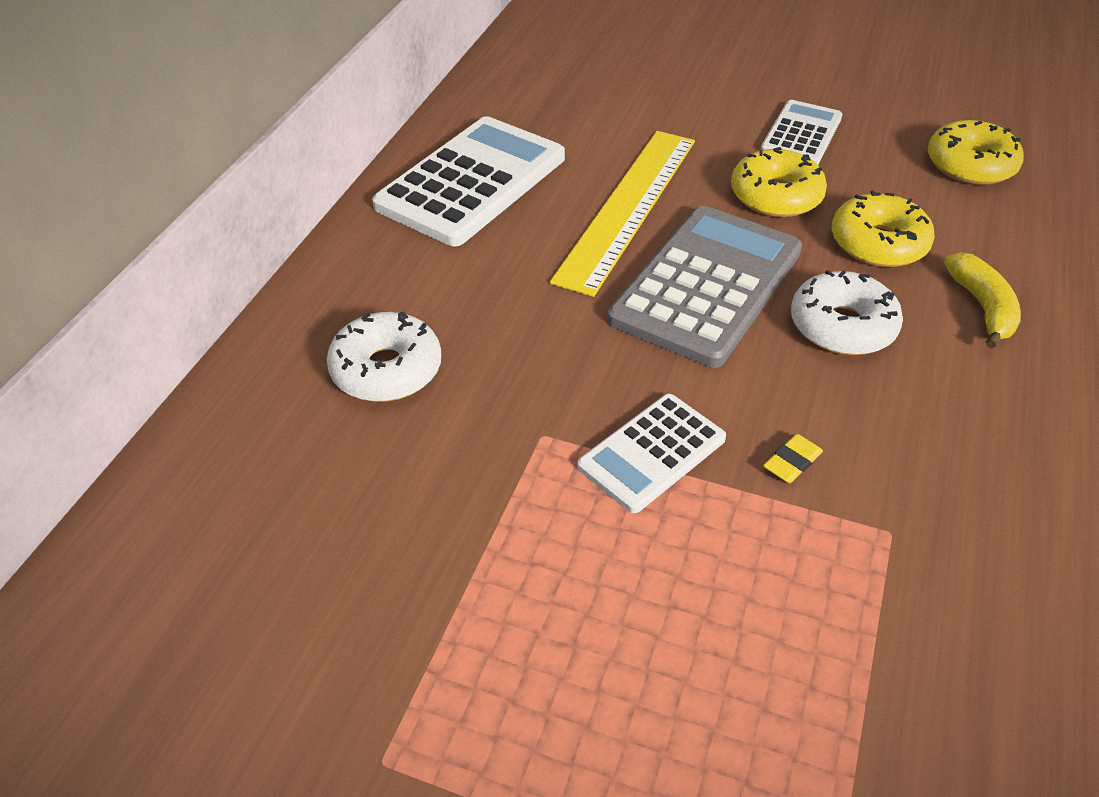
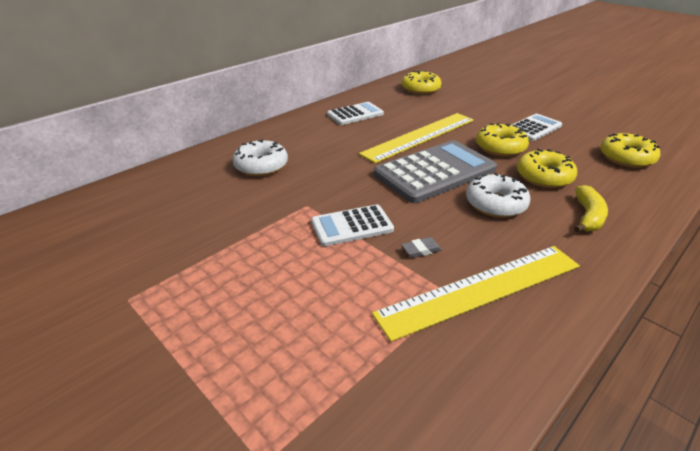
camera: 25 degrees right, 10 degrees down
white calculator [372,116,565,246] -> white calculator [327,102,384,125], size x0.57
yellow eraser [763,434,823,483] -> grey eraser [401,237,442,258]
none -> yellow ruler [372,246,580,342]
none -> yellow donut [402,70,442,95]

